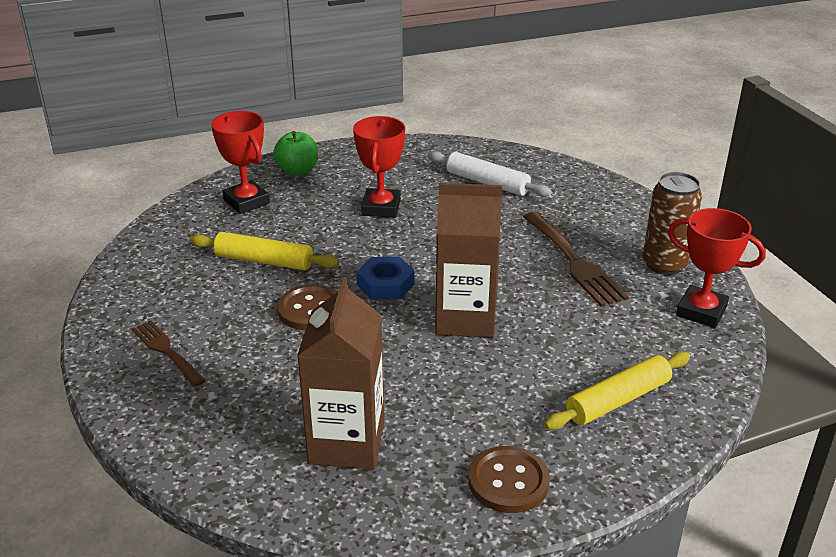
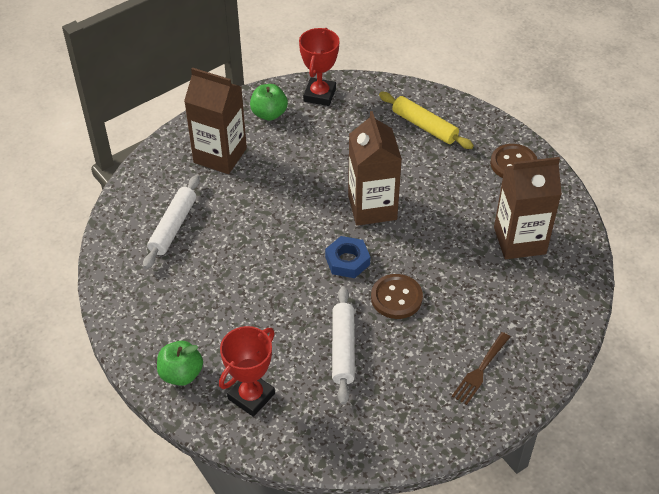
camera: 105 degrees left, 15 degrees up
yellow rolling pin [190,232,339,270] -> white rolling pin [332,286,355,405]
red trophy [353,116,405,218] -> none
brown fork [523,212,629,307] -> none
brown can [643,172,702,275] -> green apple [250,84,288,121]
none -> brown carton [184,67,247,174]

